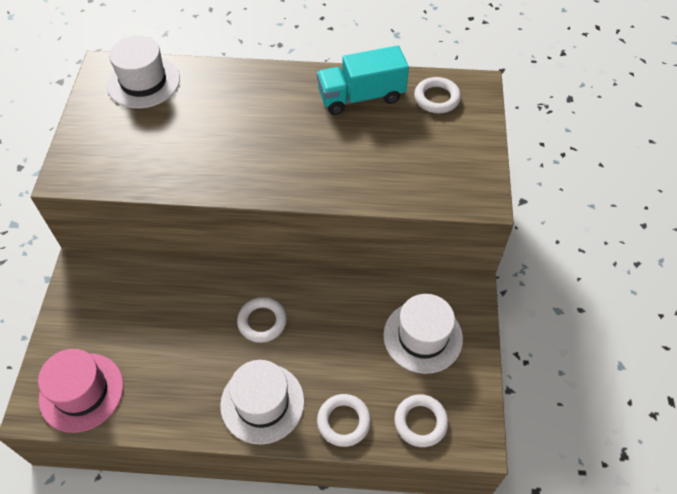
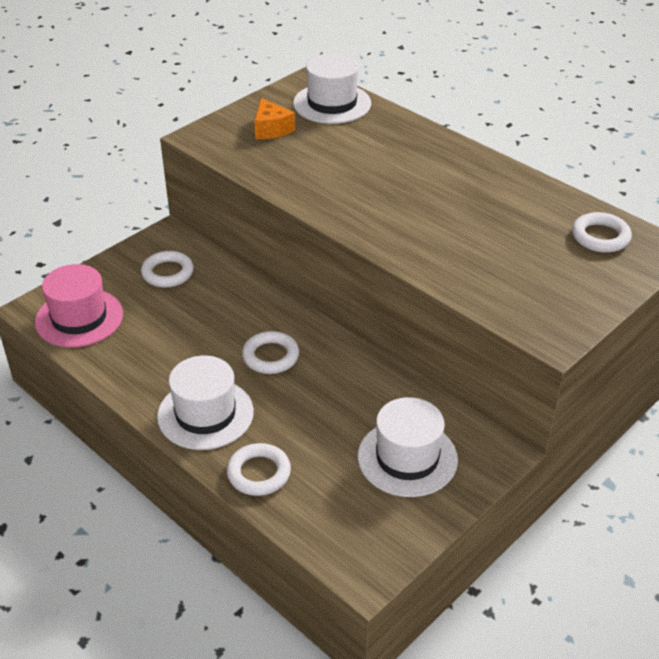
camera: 40 degrees right, 15 degrees down
turquoise truck [317,46,409,115] -> none
white ring [394,394,448,447] -> white ring moved to [141,251,194,288]
none -> orange cheese [254,98,295,139]

